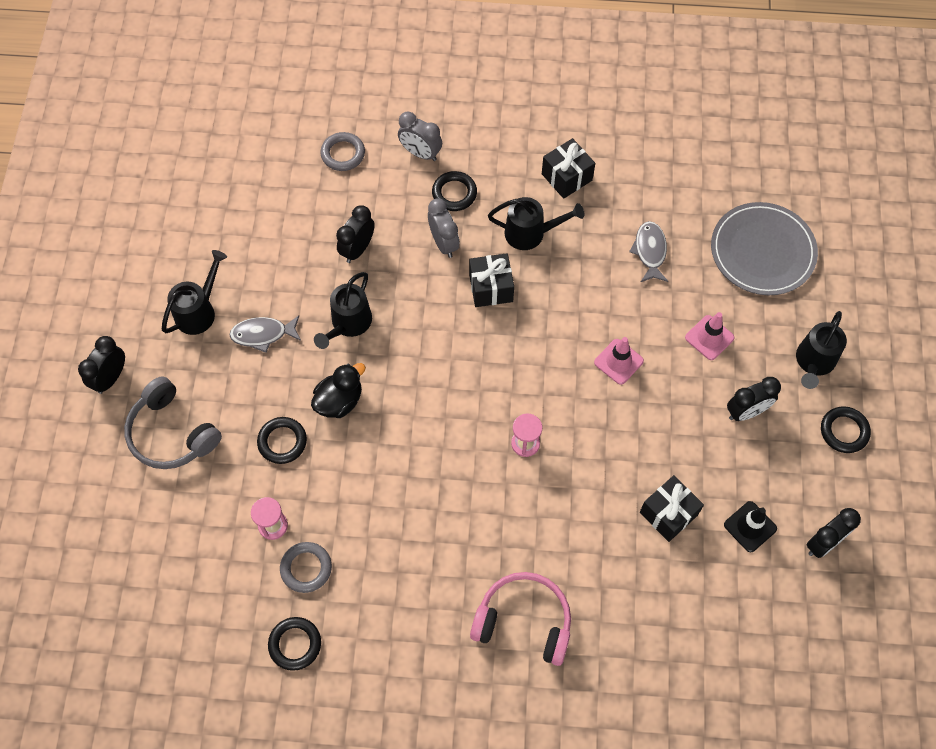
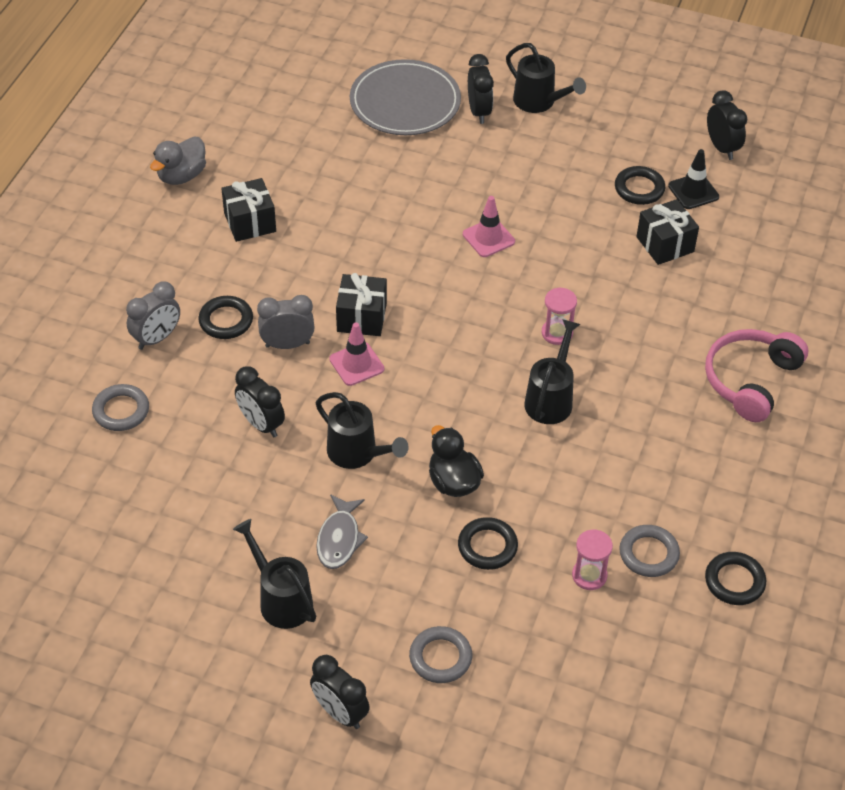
camera: 75 degrees left, 15 degrees down
grey headphones [124,376,222,469] -> grey ring [409,626,472,683]
black watering can [488,197,584,250] -> black watering can moved to [524,319,581,424]
grey fish [629,221,668,282] -> none
pink traffic cone [685,312,735,360] -> pink traffic cone moved to [329,322,384,386]
black clock [727,377,781,421] -> black clock moved to [468,54,494,124]
black ring [821,406,871,453] -> black ring moved to [615,166,665,205]
none -> grey duck [150,137,206,185]

